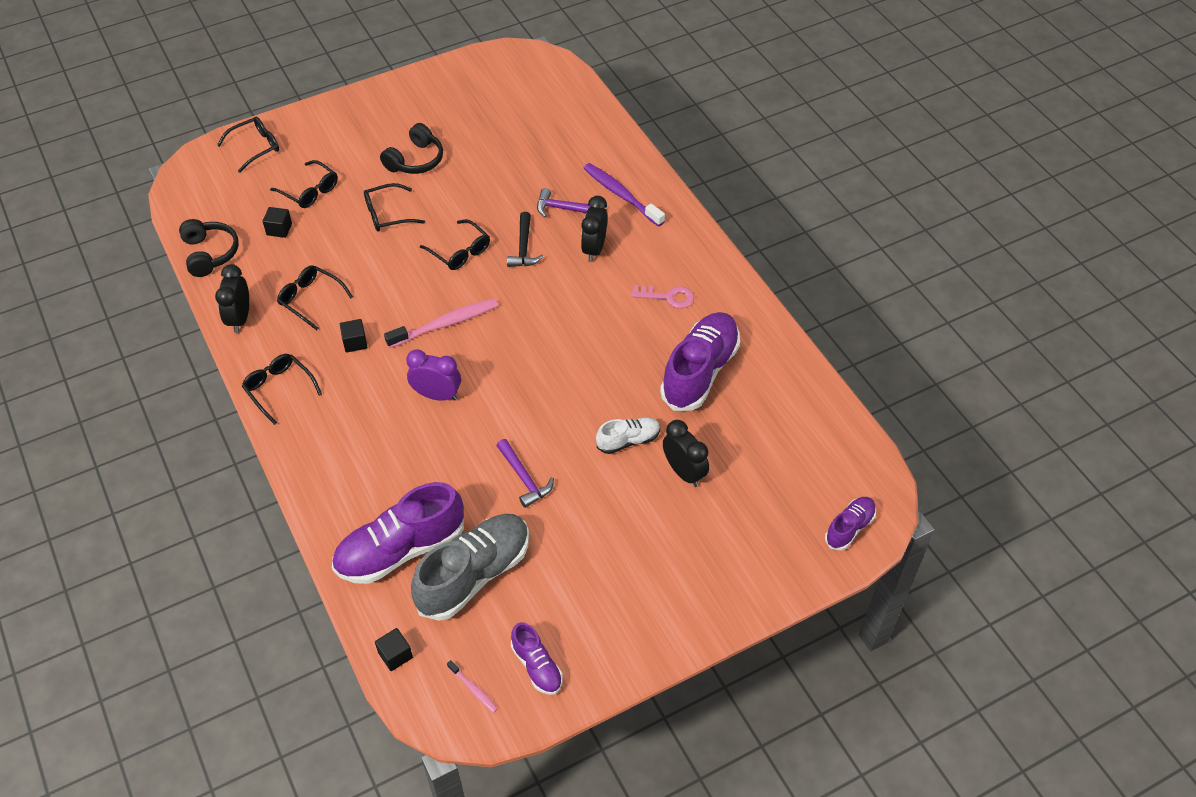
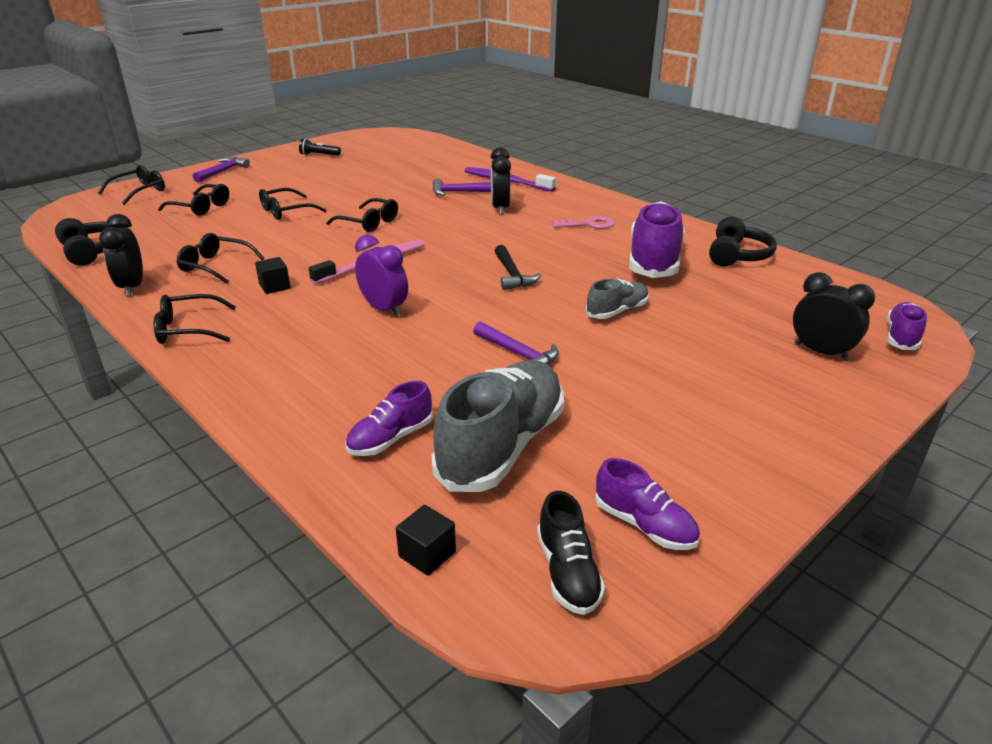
camera: 15 degrees left, 20 degrees down
black glasses [242,354,322,425] -> black glasses turned 45 degrees counterclockwise [154,294,236,344]
black cube [263,207,292,238] -> none
purple shoe [332,482,464,584] -> purple shoe [345,381,433,456], size x0.52
black headphones [380,123,443,174] -> black headphones moved to [709,217,777,266]
purple clock [406,349,461,401] -> purple clock turned 45 degrees clockwise [355,234,408,317]
pink toothbrush [447,660,498,713] -> black shoe [537,491,605,615]
black hammer [507,212,544,267] -> black hammer moved to [495,245,541,290]
white shoe [596,417,660,454] -> grey shoe [586,279,649,319]
black clock [663,420,709,487] -> black clock moved to [793,272,875,361]
none -> purple hammer [193,157,250,182]
none -> black flashlight [299,138,341,156]

